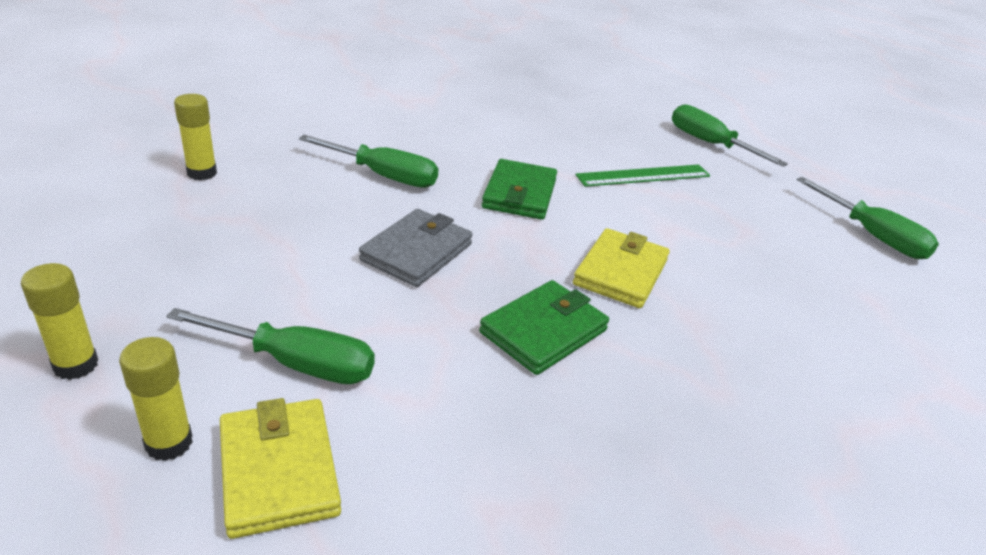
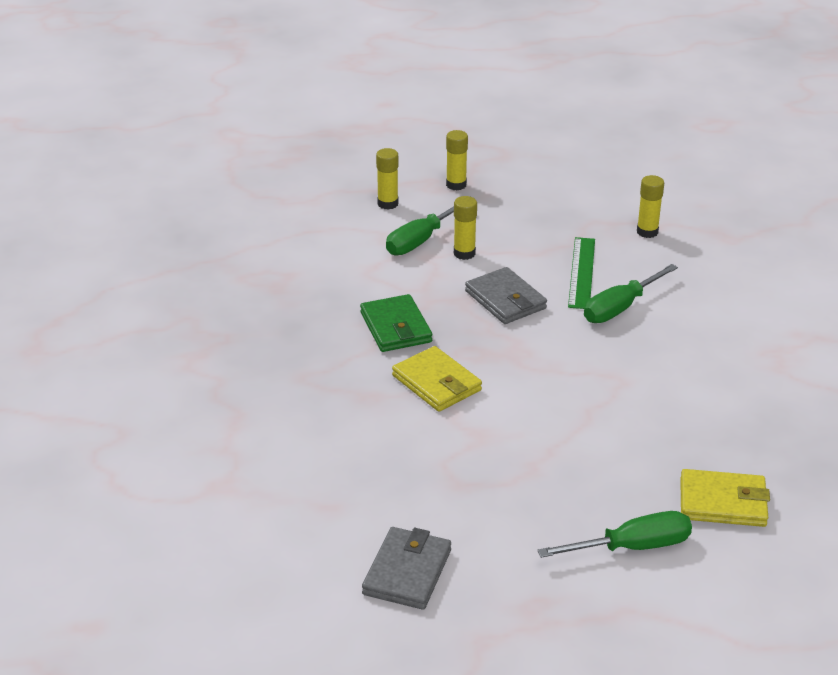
camera: 120 degrees right, 0 degrees up
yellow wallet [220,398,341,539] -> yellow wallet moved to [680,469,770,527]
green wallet [482,159,557,220] -> none
green ruler [575,165,710,187] -> green ruler moved to [568,237,595,309]
green screwdriver [797,177,939,259] -> grey wallet [362,527,451,610]
none -> yellow glue stick [454,196,477,260]

